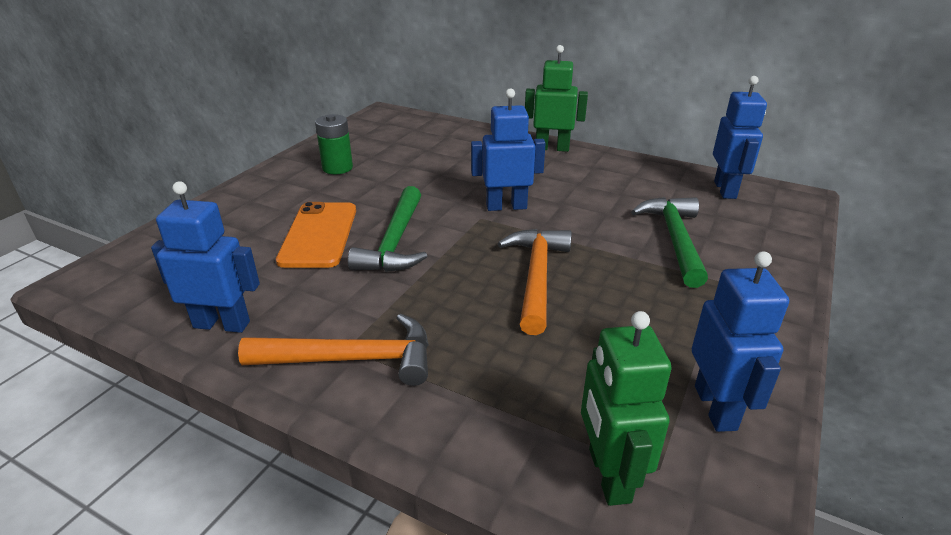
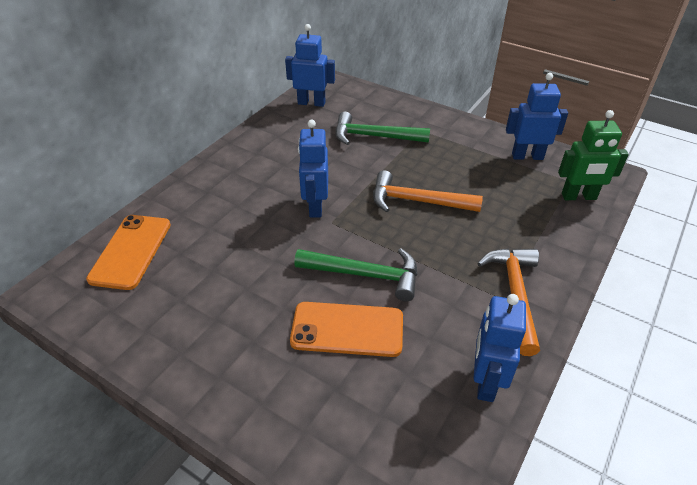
camera: 85 degrees left, 10 degrees up
green battery [315,114,353,174] -> none
green robot [525,45,588,152] -> none
none -> orange phone [86,215,171,290]

